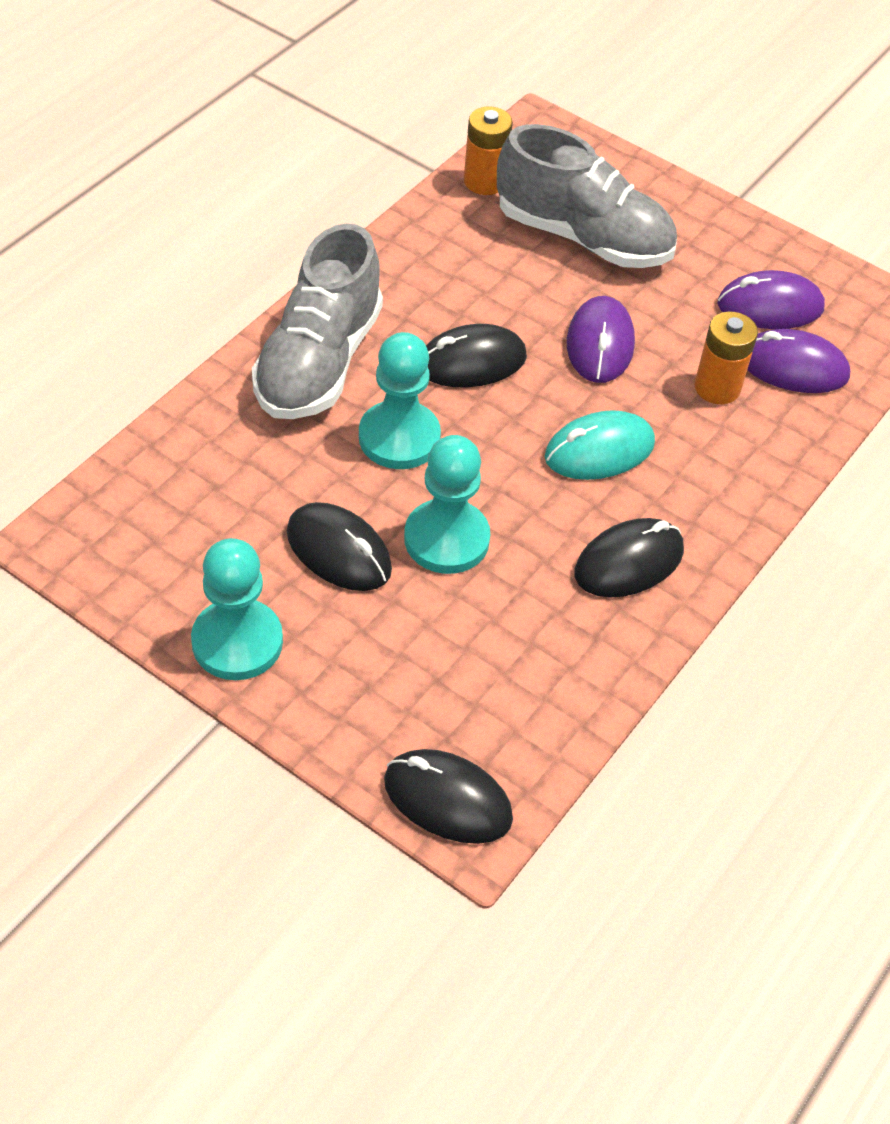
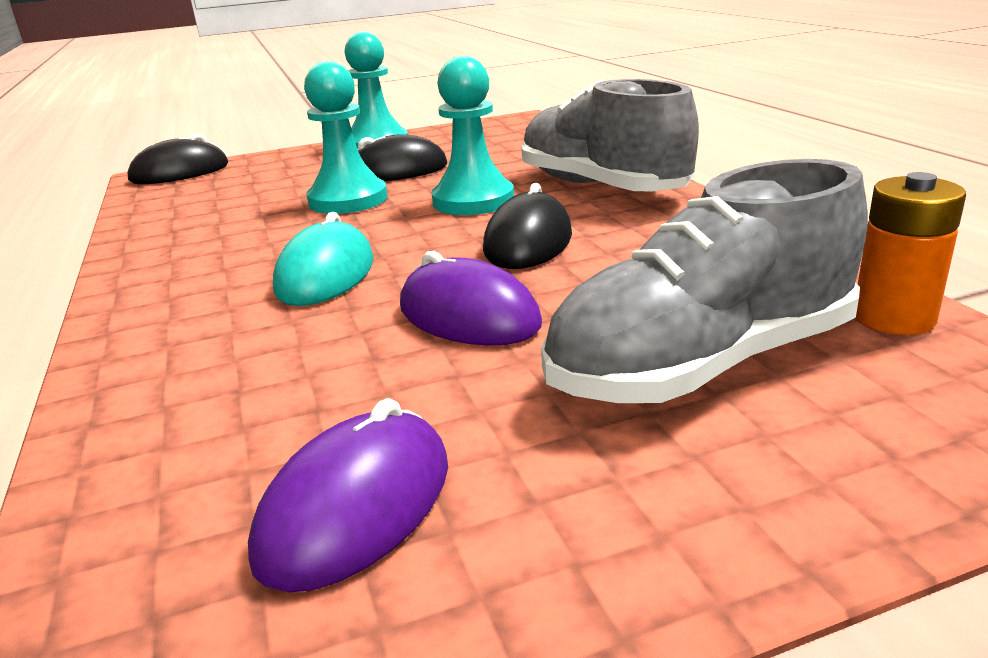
camera: 130 degrees right, 25 degrees down
black mouse [574,518,684,598] -> none
orange battery [694,312,758,404] -> none
purple mouse [747,329,850,393] -> none

